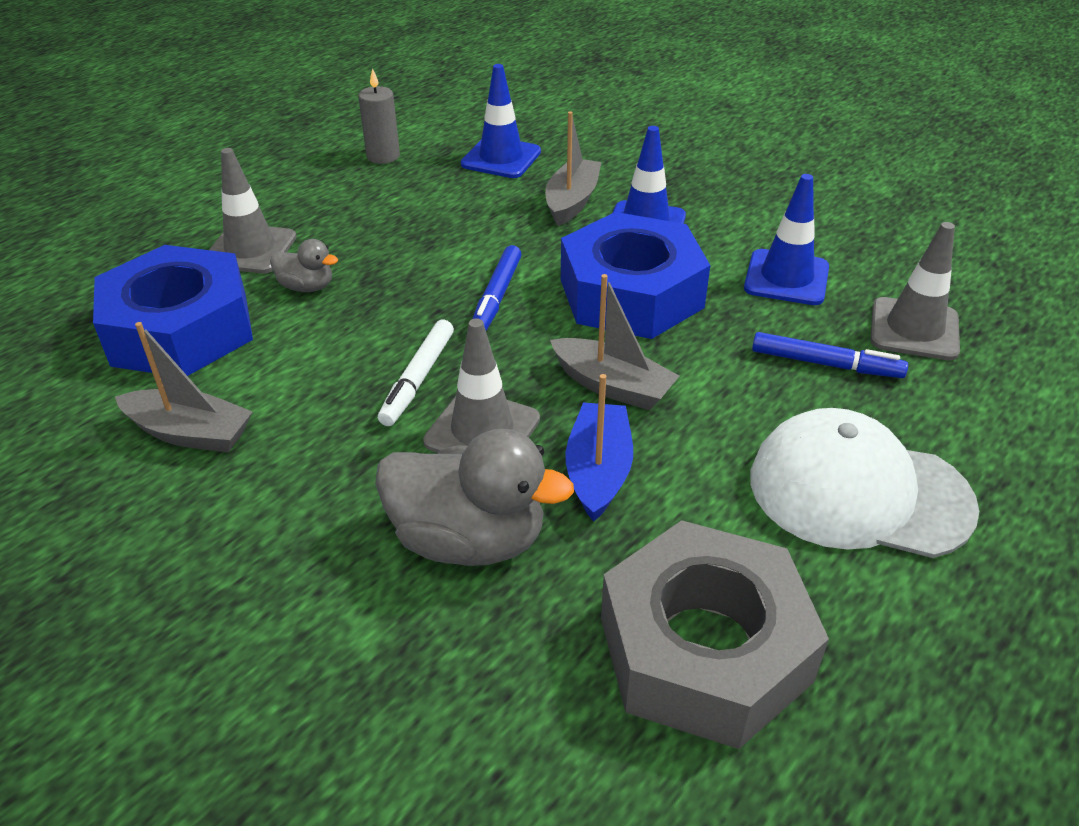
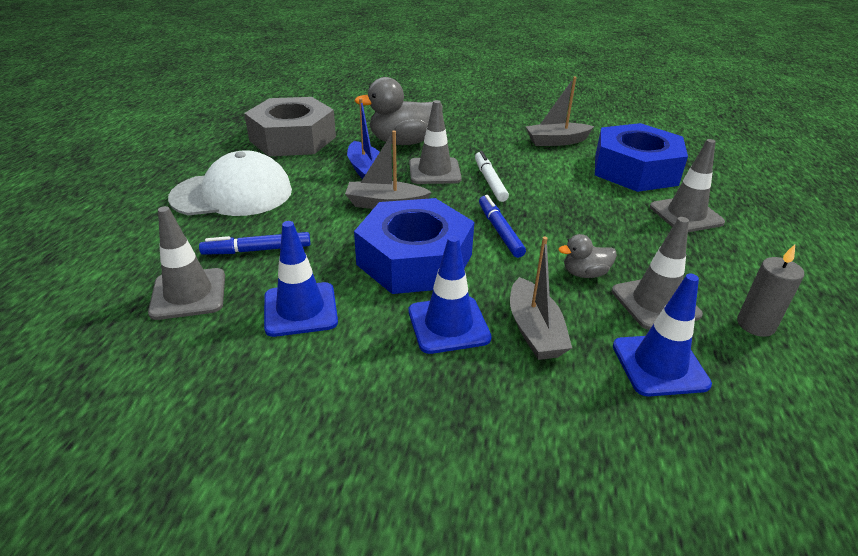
camera: 150 degrees right, 5 degrees down
grey duck [270,239,338,292] -> grey duck moved to [558,234,617,278]
none -> grey traffic cone [612,217,703,330]

